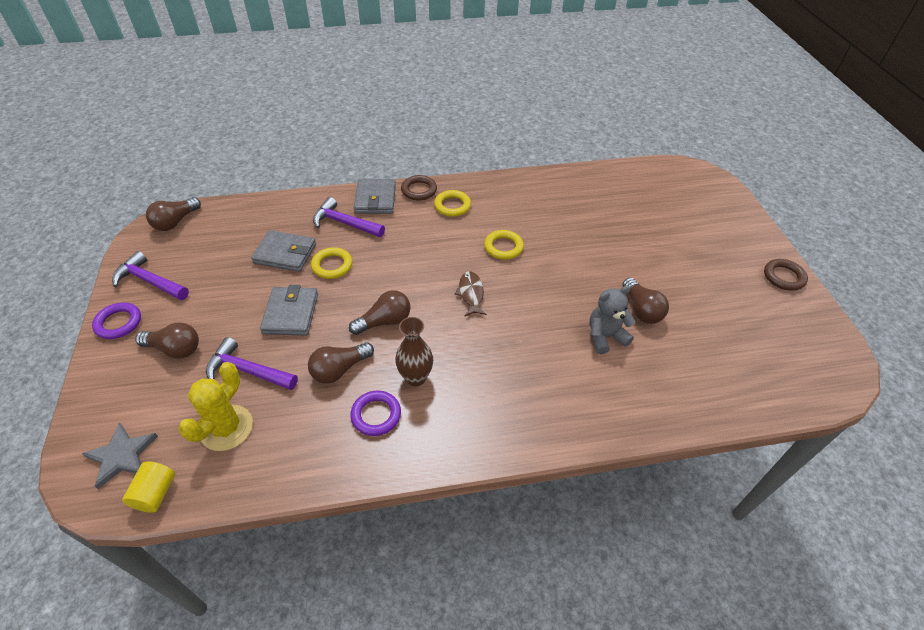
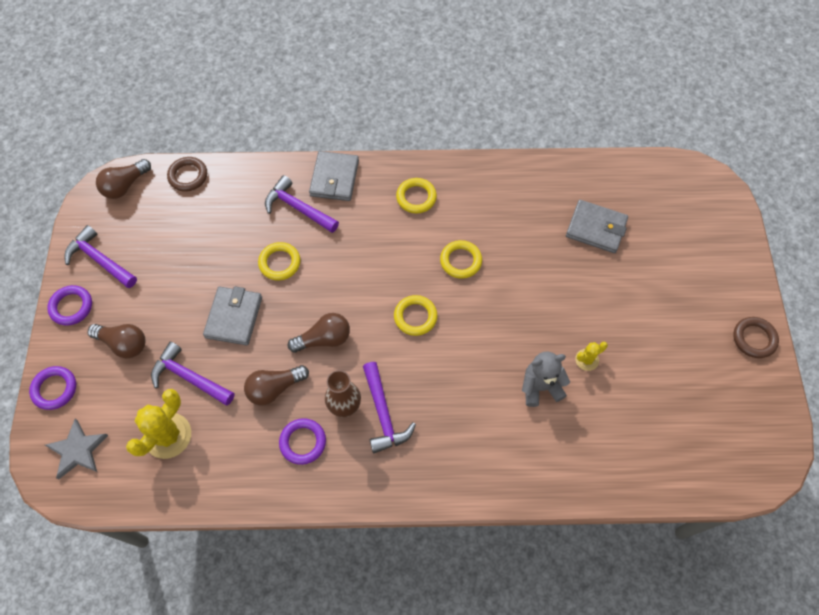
camera: 10 degrees right, 15 degrees up
yellow cylinder [122,461,175,513] -> none
grey wallet [251,230,316,272] -> grey wallet moved to [566,200,628,253]
brown ring [401,175,437,201] -> brown ring moved to [167,157,207,192]
brown fish [455,271,486,317] -> yellow ring [394,295,437,336]
brown light bulb [622,278,669,324] -> yellow cactus [575,342,608,371]
none -> purple ring [29,366,76,410]
none -> purple hammer [363,362,416,453]

